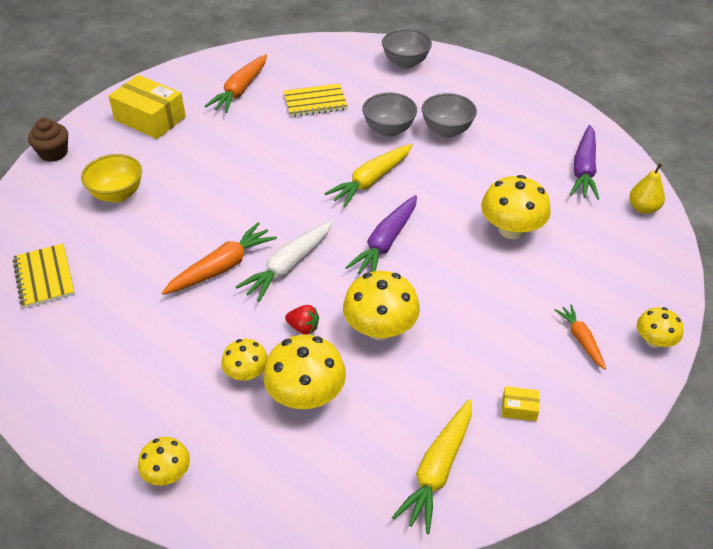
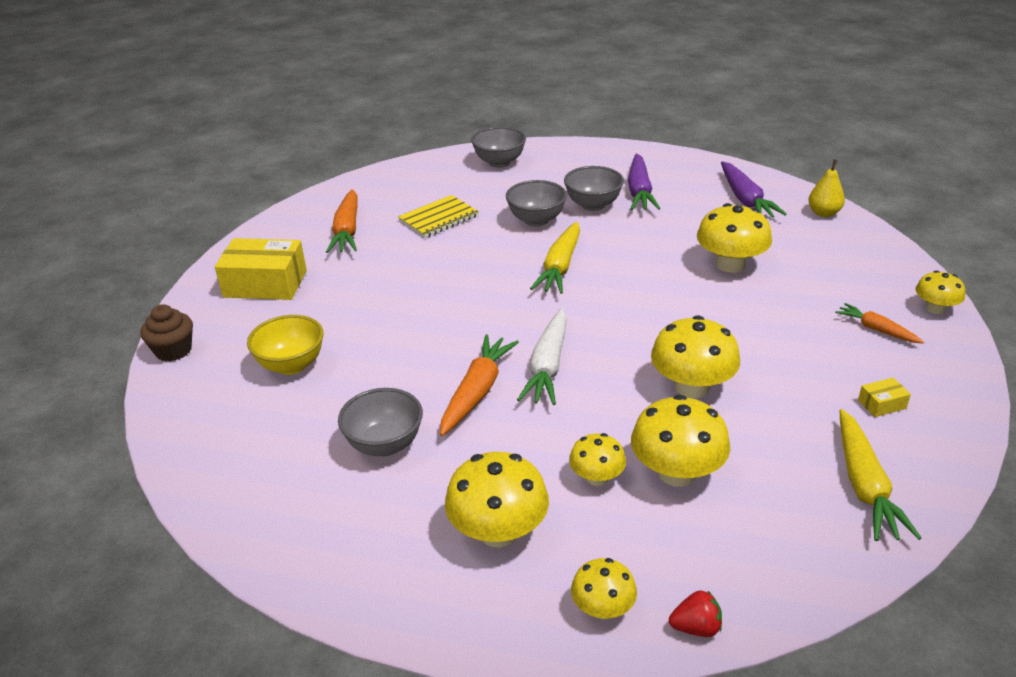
camera: 25 degrees left, 10 degrees down
yellow notebook [13,243,75,308] -> none
red strawberry [285,305,319,335] -> red strawberry moved to [669,590,722,637]
purple carrot [345,195,417,274] -> purple carrot moved to [628,153,661,210]
none -> grey bowl [338,388,423,457]
none -> yellow mushroom [445,452,549,547]

